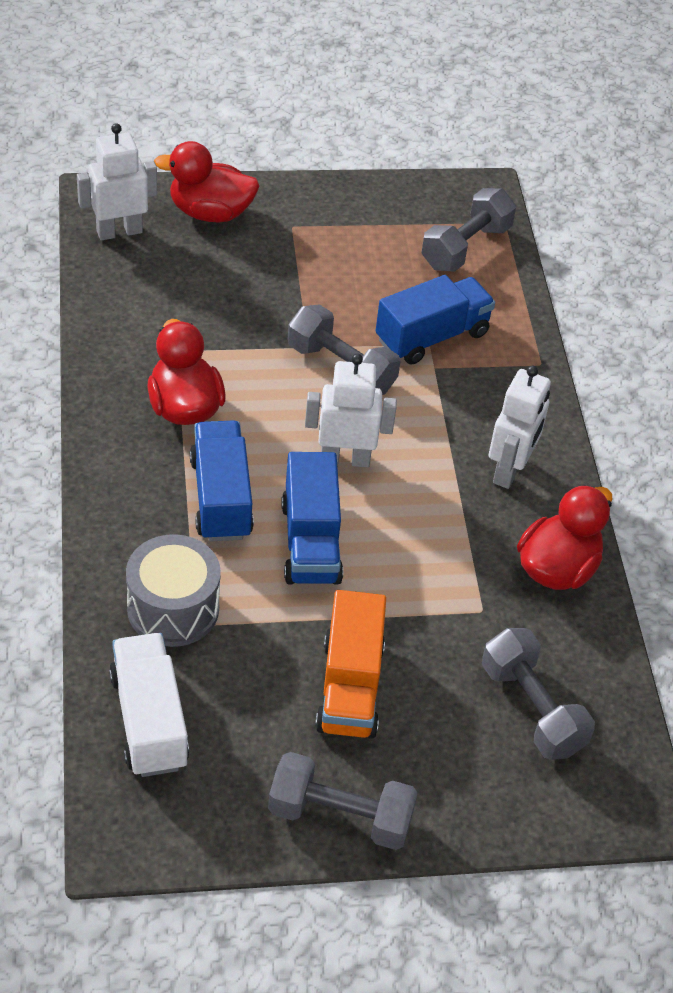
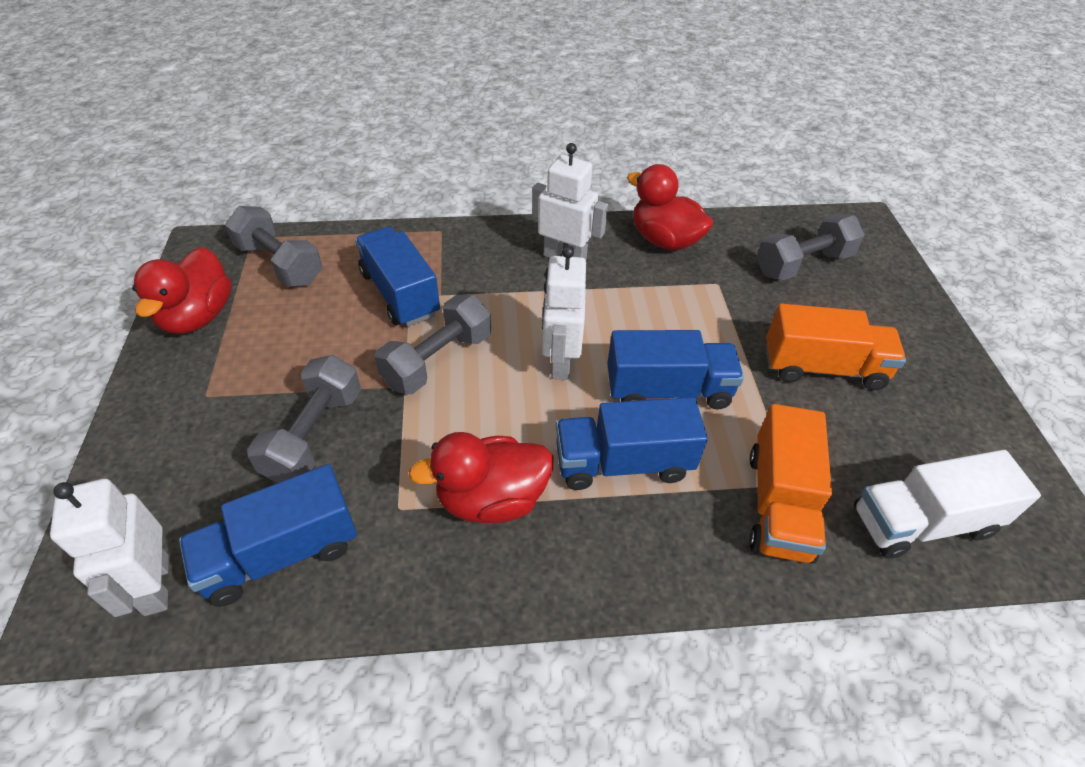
camera: 85 degrees left, 0 degrees up
grey drum [126,534,221,647] -> orange truck [749,404,832,564]
red duck [154,141,259,223] -> red duck moved to [132,247,232,334]
grey dumbbell [268,752,418,850] -> grey dumbbell moved to [247,355,361,483]
none -> blue truck [179,464,357,607]

